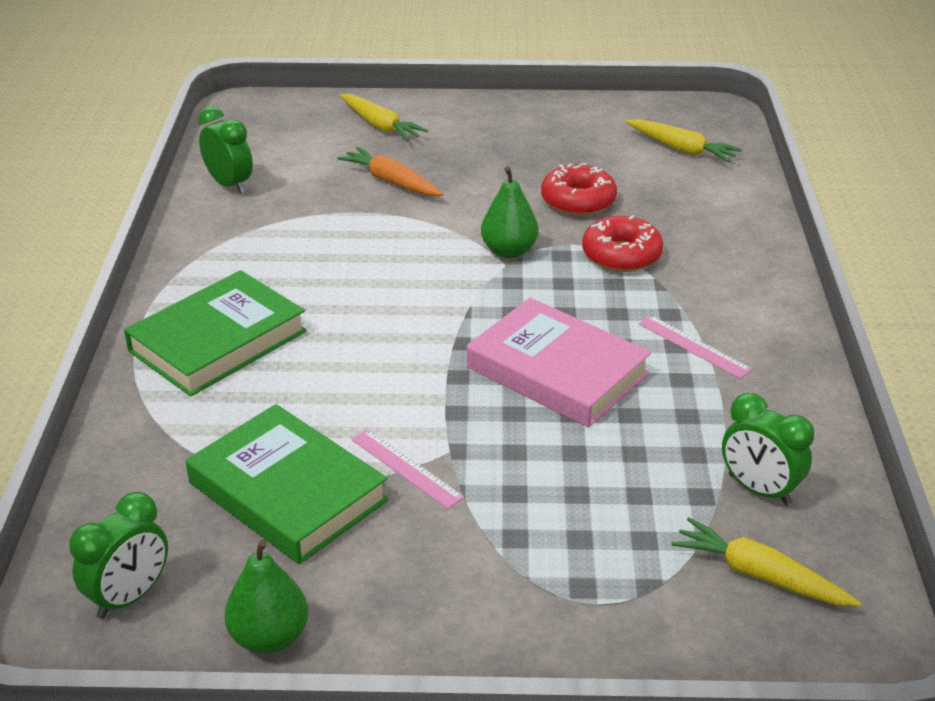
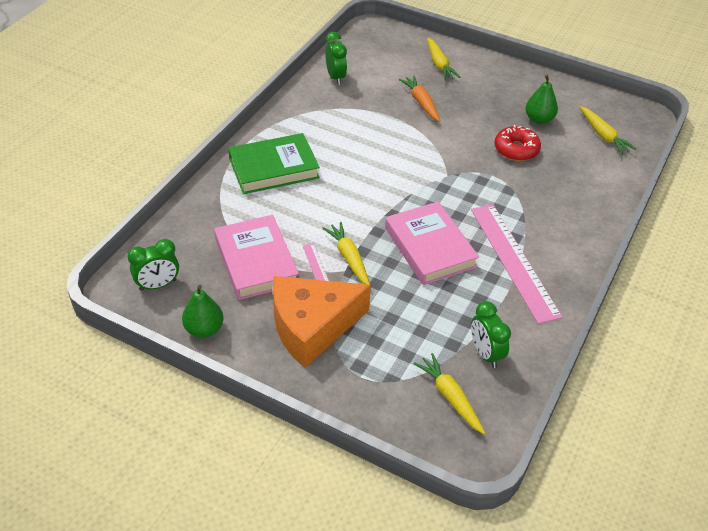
camera: 25 degrees right, 10 degrees up
green book [186,404,389,564] -> pink book [214,215,299,300]
green pear [481,166,538,258] -> green pear moved to [525,75,558,124]
red donut [582,215,663,272] -> none
pink ruler [639,315,752,379] -> pink ruler [471,204,562,324], size x2.16
none -> orange cheese [273,276,371,368]
none -> yellow carrot [323,222,370,285]

